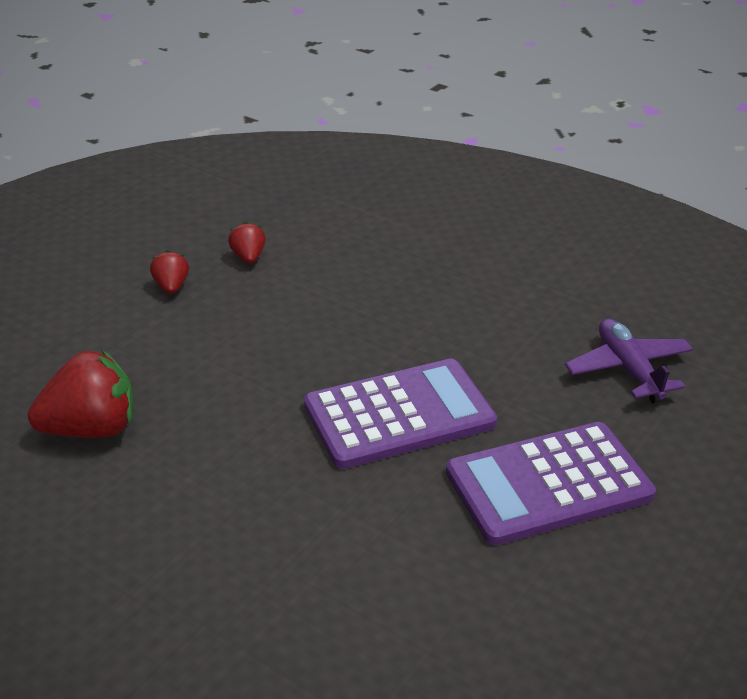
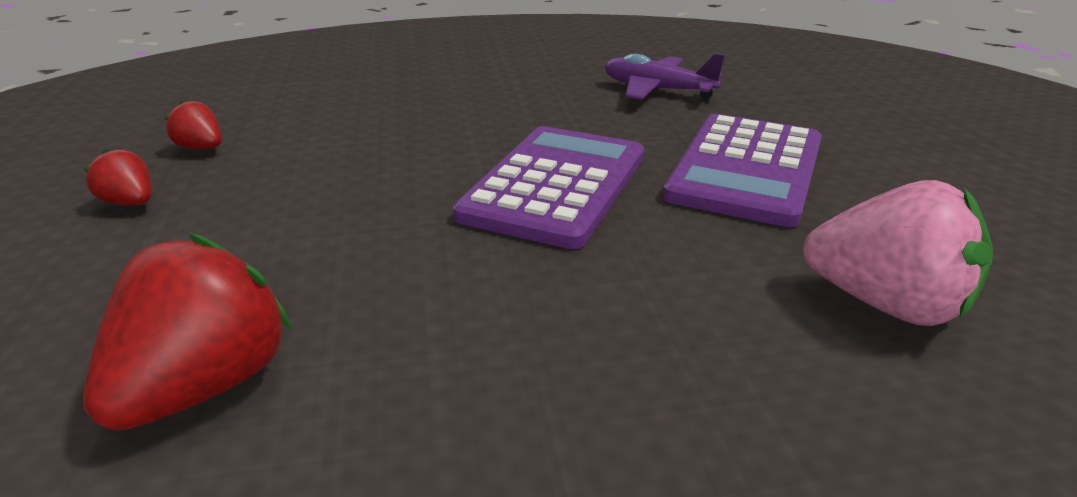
camera: 45 degrees left, 5 degrees down
none -> pink strawberry [803,180,993,326]

